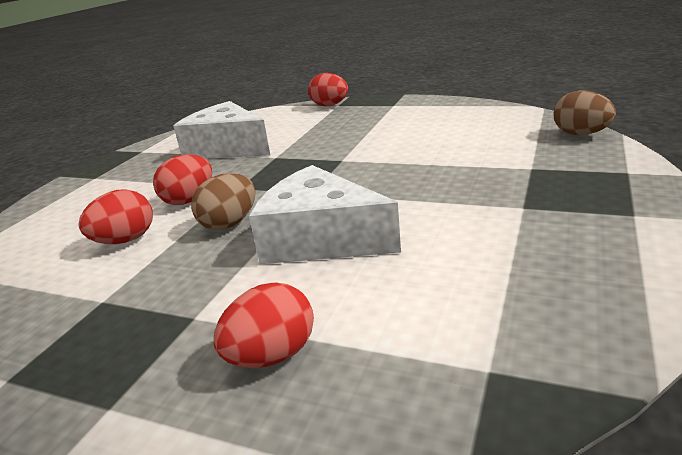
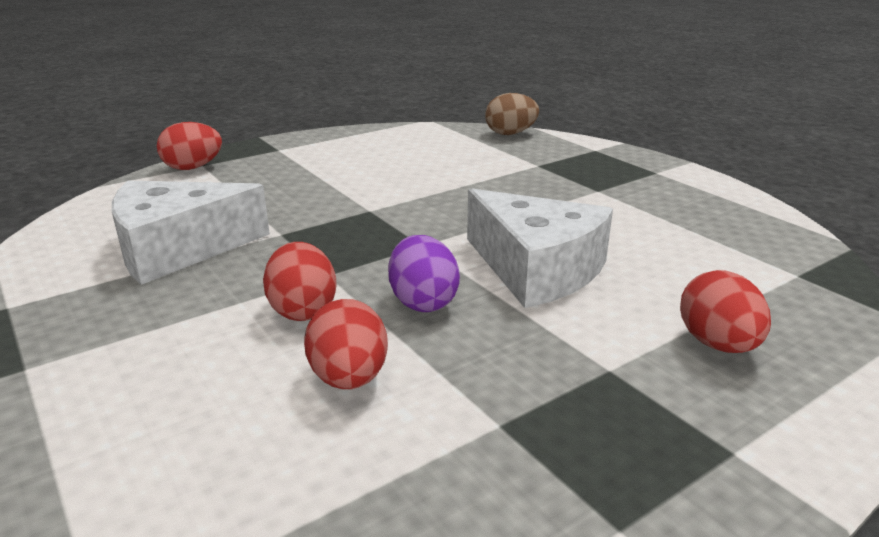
camera: 60 degrees left, 0 degrees up
brown egg [191,173,255,230] -> purple egg [388,235,460,312]
white cheese [249,165,401,264] -> white cheese turned 105 degrees counterclockwise [467,188,613,308]

